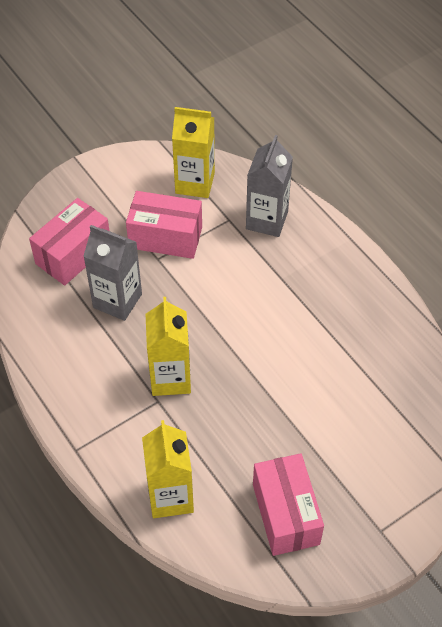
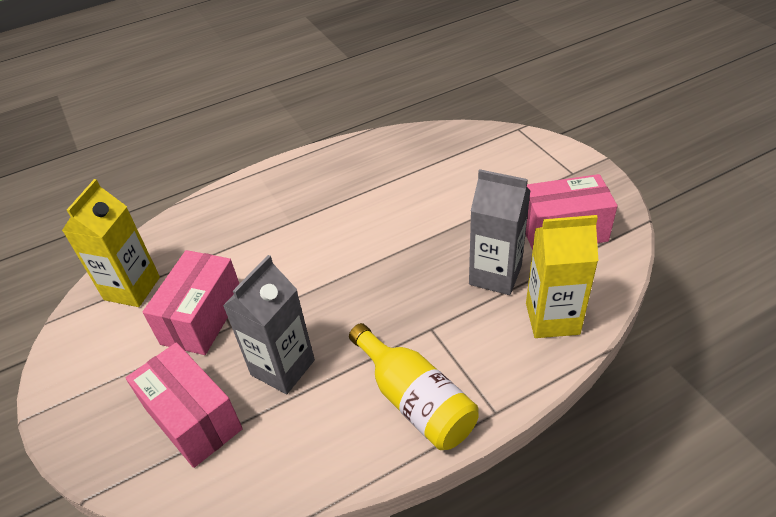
camera: 80 degrees left, 10 degrees down
yellow carton [146,297,191,396] -> none
grey carton [246,135,293,237] -> grey carton moved to [469,169,530,295]
none -> yellow bottle [349,323,479,450]

